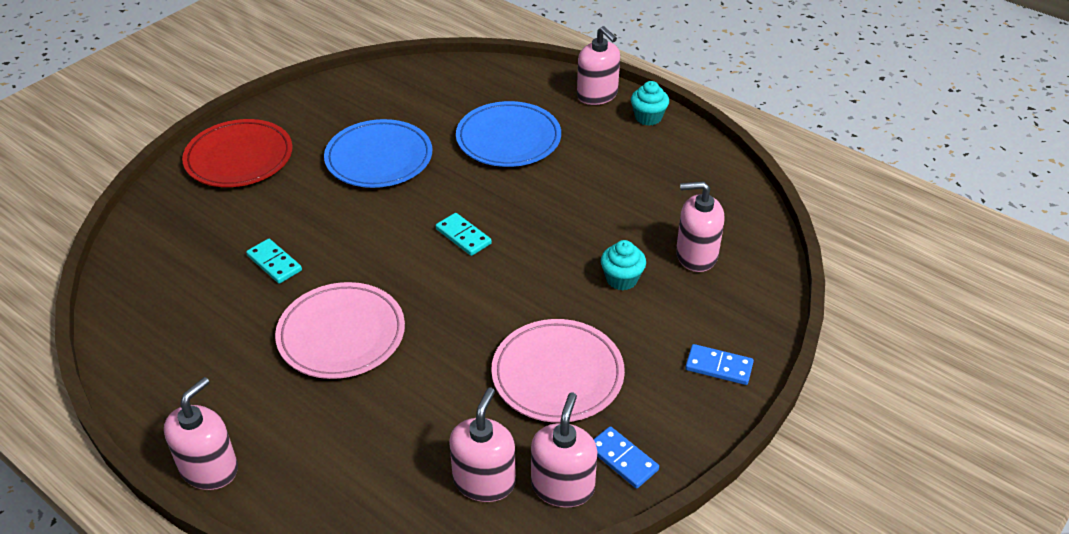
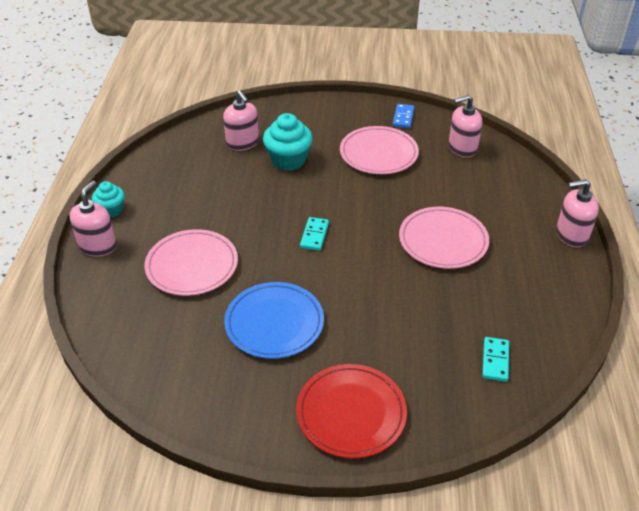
camera: 125 degrees left, 0 degrees up
turquoise domino [246,239,302,284] -> turquoise domino moved to [482,337,509,382]
blue plate [456,101,561,167] -> pink plate [144,229,238,296]
pink soap dispenser [531,392,598,507] -> none
turquoise cupcake [601,240,646,290] -> turquoise cupcake [263,113,313,171], size x1.65
blue domino [685,344,754,385] -> none

